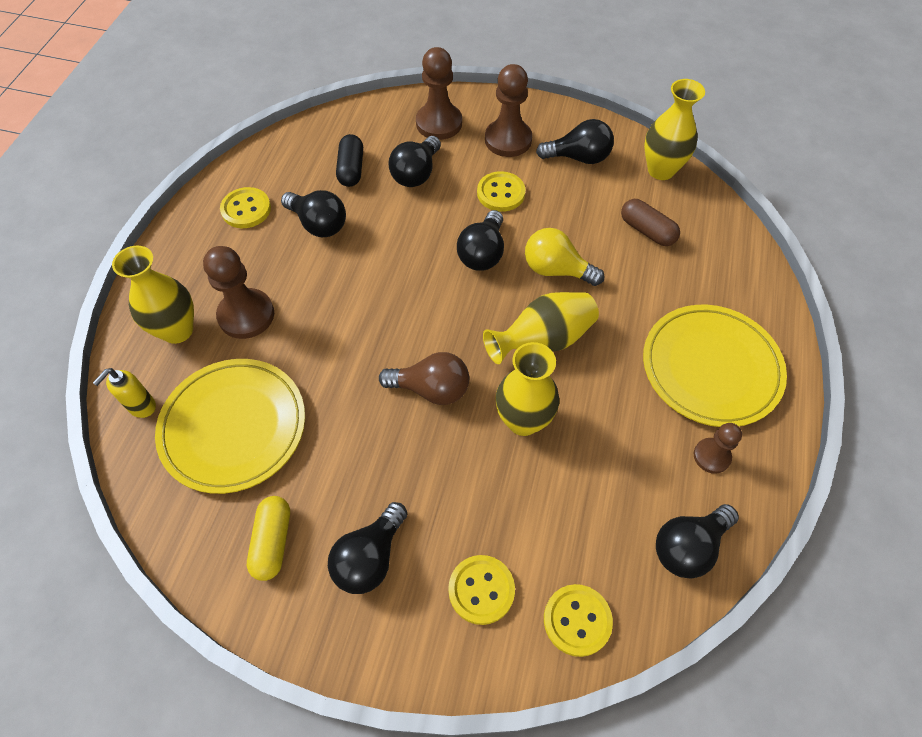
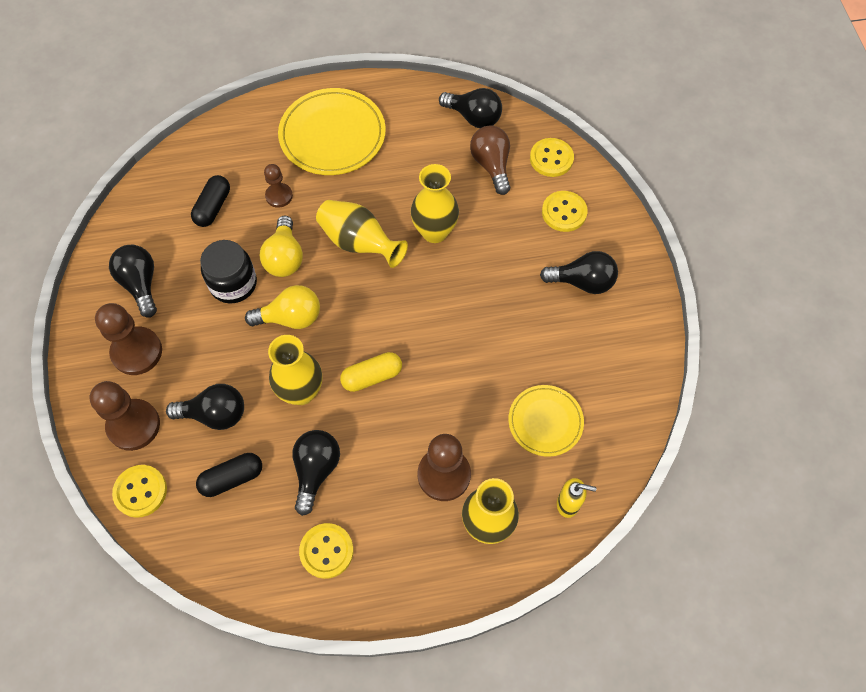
camera: 115 degrees left, 5 degrees up
yellow plate [155,359,305,494] -> yellow plate [508,385,584,457], size x0.60
yellow capsule [247,496,290,581] -> yellow capsule moved to [340,352,402,392]
brown light bulb [379,352,469,405] -> brown light bulb moved to [470,125,510,195]
black light bulb [457,210,504,271] -> yellow light bulb [245,285,320,329]
yellow button [477,171,526,212] -> yellow button moved to [112,465,167,518]
brown capsule [621,199,680,246] -> black capsule [191,175,230,227]
yellow vase [644,79,705,180] -> yellow vase moved to [268,335,322,405]
brown pawn [694,423,742,474] -> brown pawn moved to [264,164,293,208]
none -> black jar [200,240,257,303]

